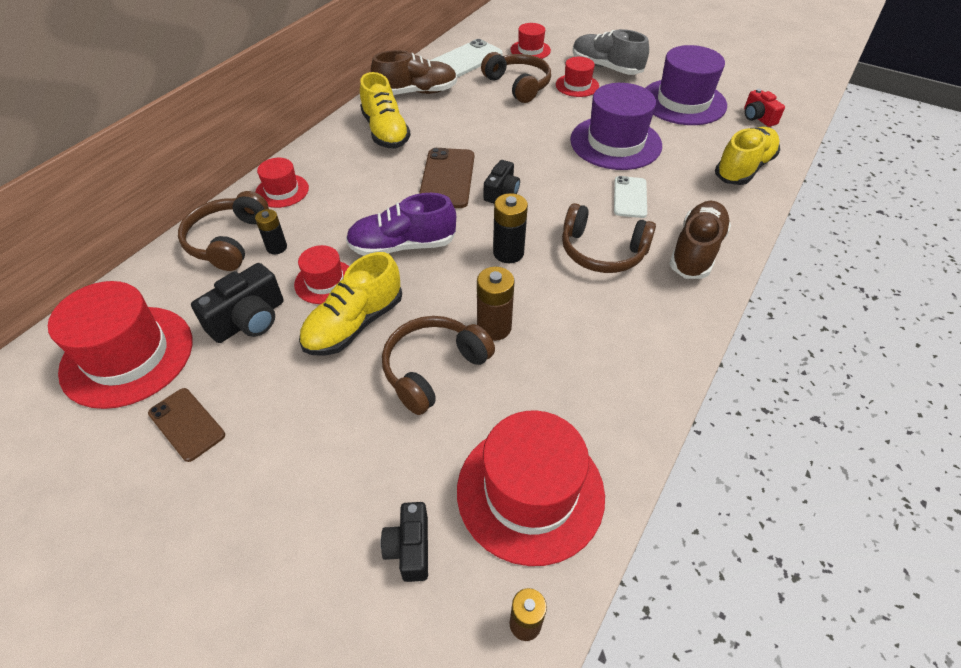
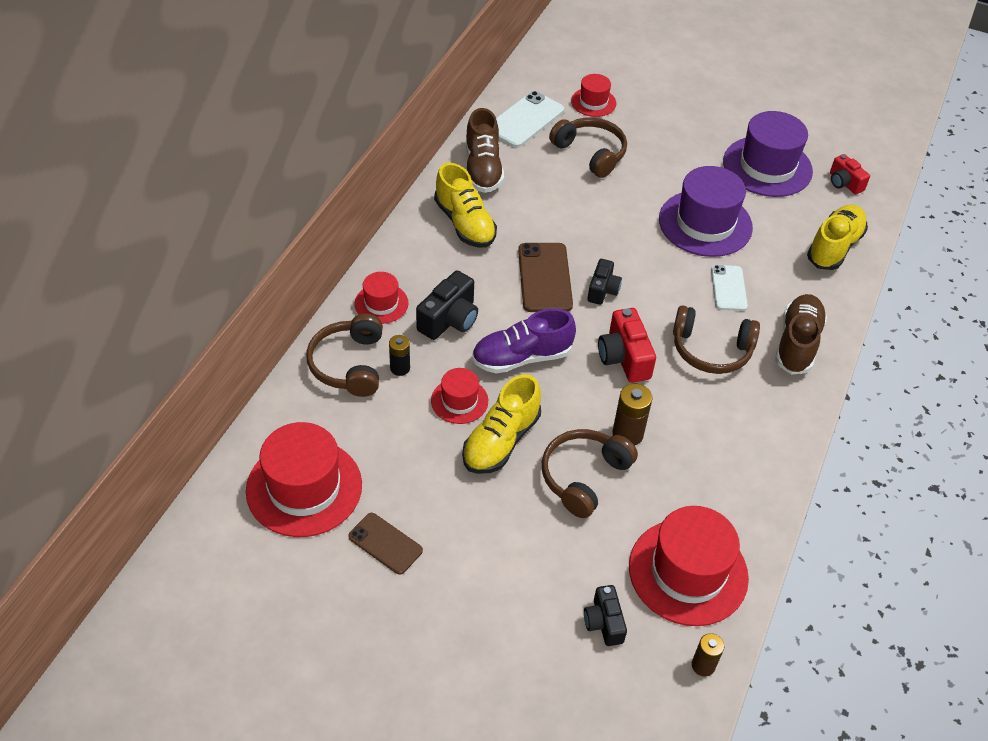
camera: 10 degrees left, 0 degrees up
black camera [191,263,283,343] -> black camera moved to [416,270,478,340]
brown shoe [371,50,457,95] -> brown shoe turned 105 degrees clockwise [466,108,504,193]
black battery [493,193,528,263] -> red camera [598,308,656,383]
red hat [556,57,599,97] -> none
grey shoe [573,29,649,75] -> none

